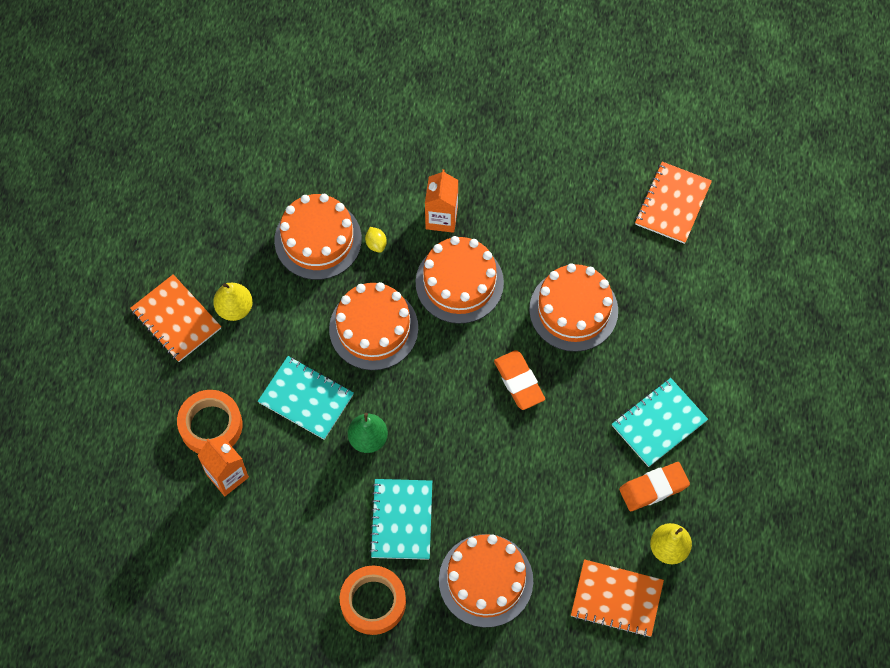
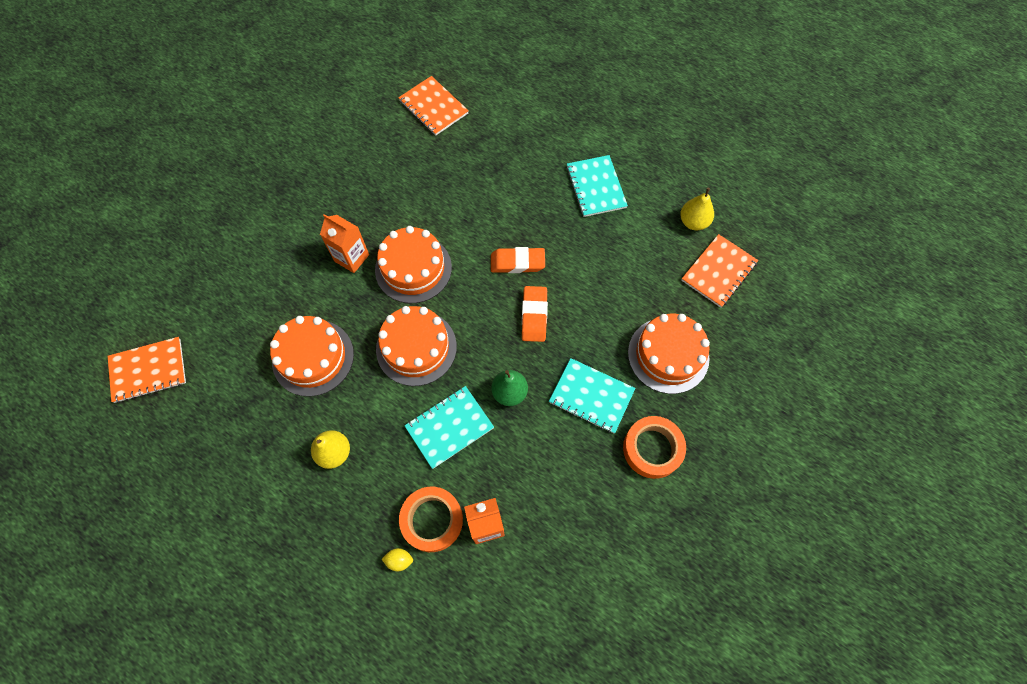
camera: 65 degrees left, 0 degrees up
orange notebook [130,274,221,362] -> orange notebook moved to [108,337,186,403]
yellow lemon [365,227,387,253] -> yellow lemon moved to [382,548,413,571]
orange cake [529,263,618,352] -> none
orange eraser [619,462,690,511] -> orange eraser moved to [522,286,548,342]

